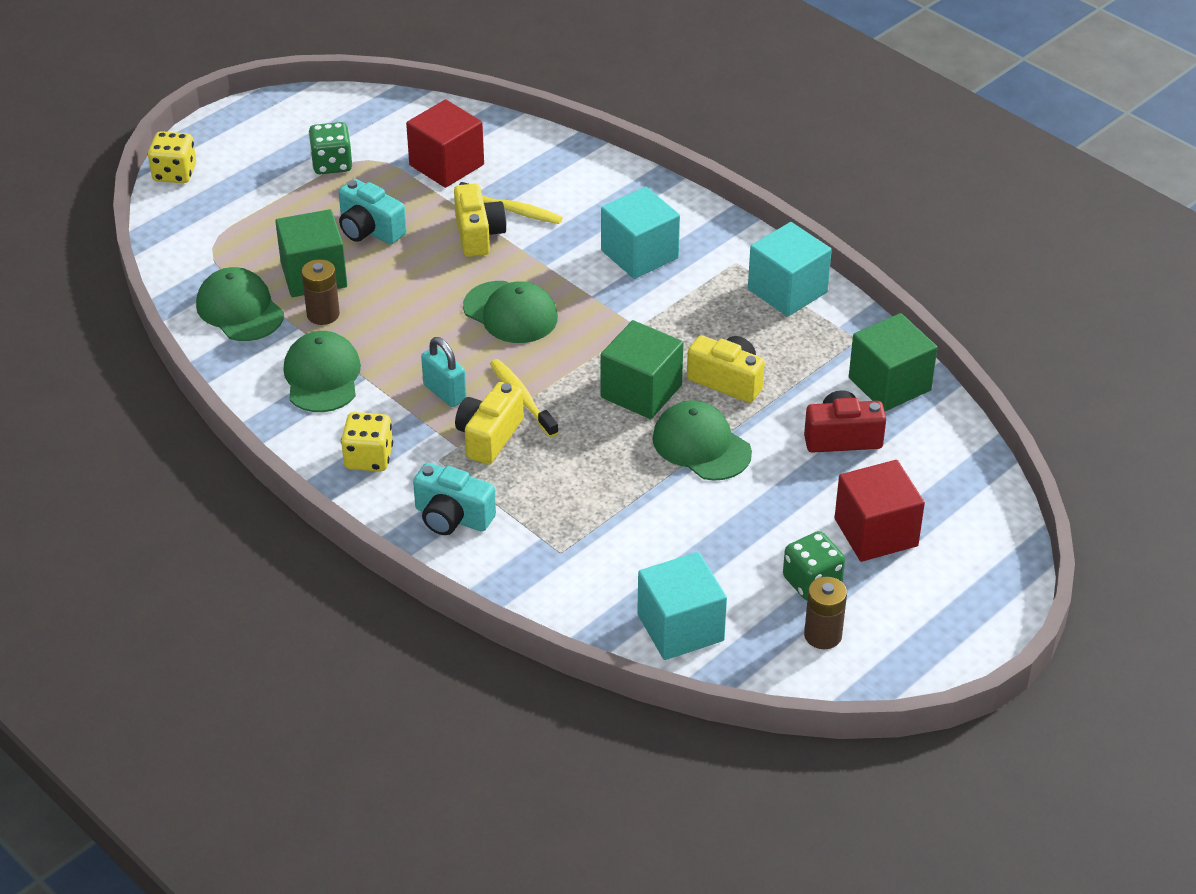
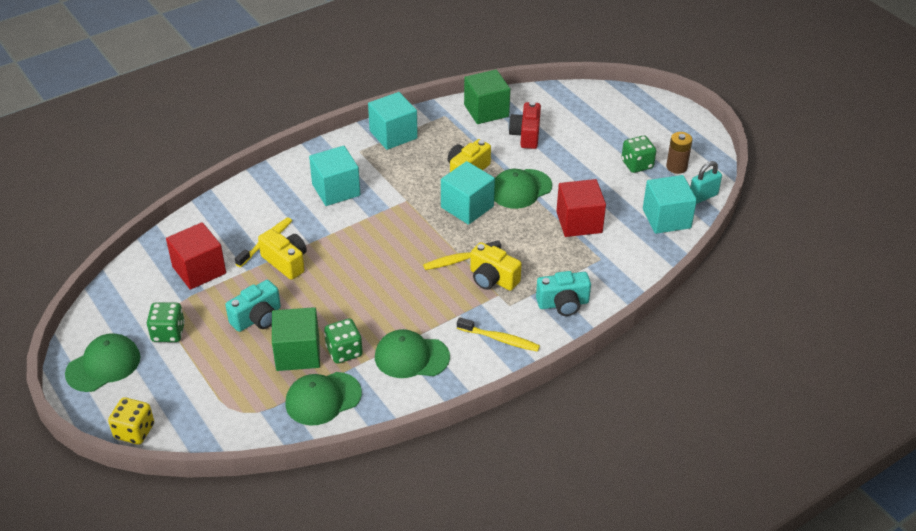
camera: 80 degrees left, 0 degrees up
brown battery [302,259,340,325] -> green dice [324,318,363,364]
yellow dice [341,412,393,472] -> yellow toothbrush [457,317,540,352]
turquoise camera [413,463,496,535] -> turquoise camera turned 45 degrees clockwise [536,271,591,316]
turquoise padlock [421,337,466,407] -> turquoise padlock moved to [690,161,722,204]
yellow camera [454,183,507,257] -> yellow camera turned 45 degrees clockwise [258,229,307,280]
green cap [463,281,558,343] -> green cap moved to [65,333,141,392]
green cube [601,320,684,419] -> turquoise cube [441,161,495,225]
red cube [834,460,925,562] -> red cube moved to [556,179,606,237]

